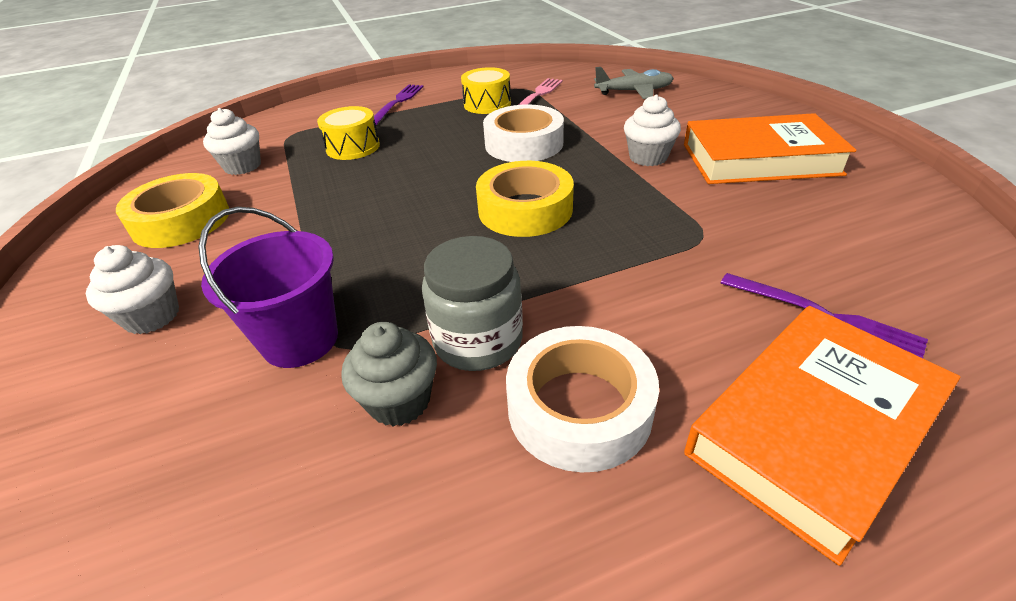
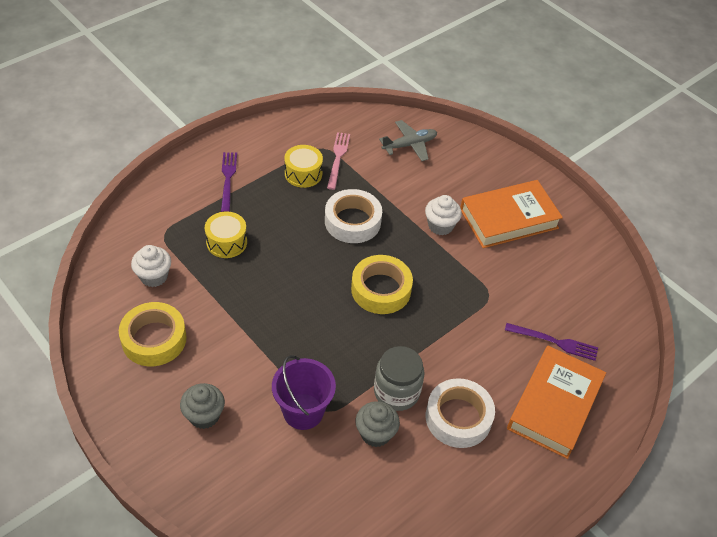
camera: 25 degrees left, 10 degrees up
white cupcake [86,245,179,334] -> grey cupcake [180,383,225,429]

